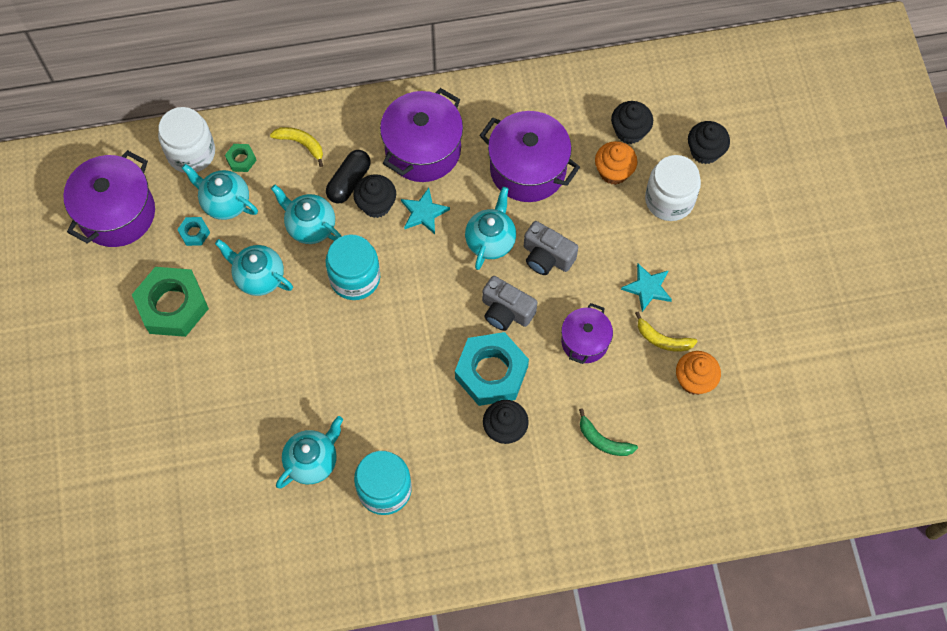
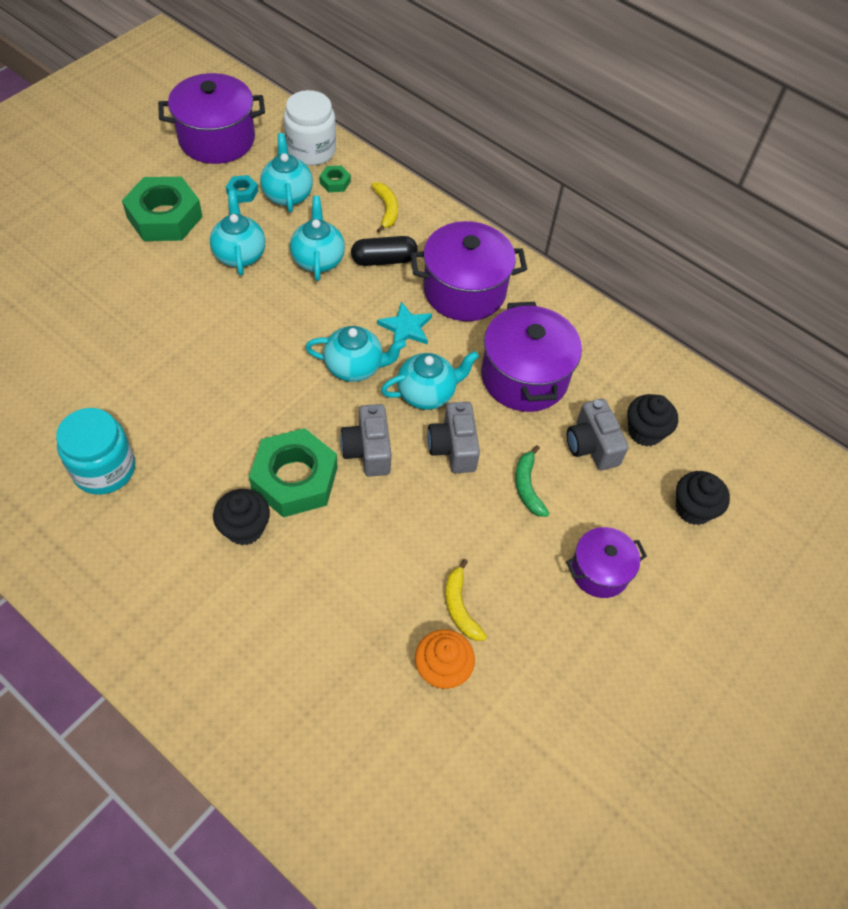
camera: 45 degrees right, 10 degrees down
turquoise teapot [276,416,343,489] -> turquoise teapot moved to [305,326,406,382]
turquoise jar [325,234,380,300] -> none
black cupcake [353,174,396,218] -> none
turquoise nut [455,332,529,406] -> green nut [249,428,338,517]
purple pot [561,303,613,364] -> purple pot moved to [566,527,647,598]
green banana [579,408,638,456] -> green banana moved to [515,445,550,517]
orange cupcake [595,141,637,185] -> grey camera [567,399,629,470]
turquoise star [621,263,672,312] -> none
white jar [645,155,701,221] -> none

